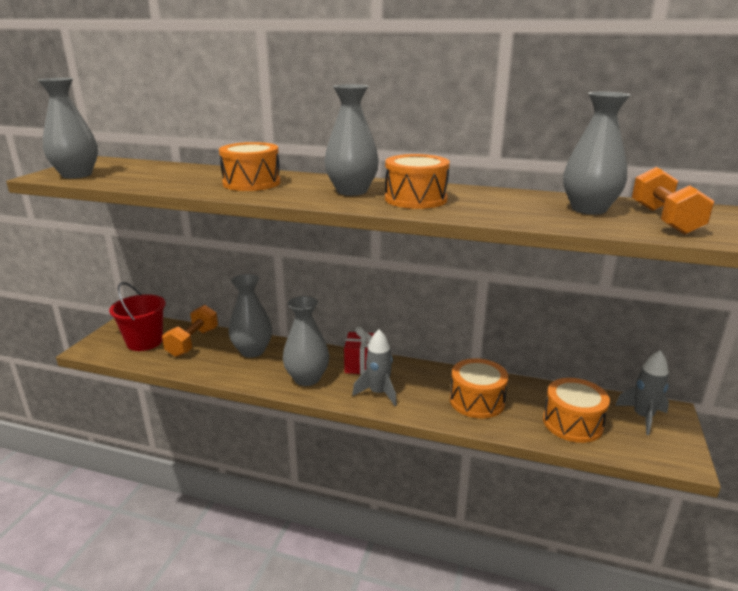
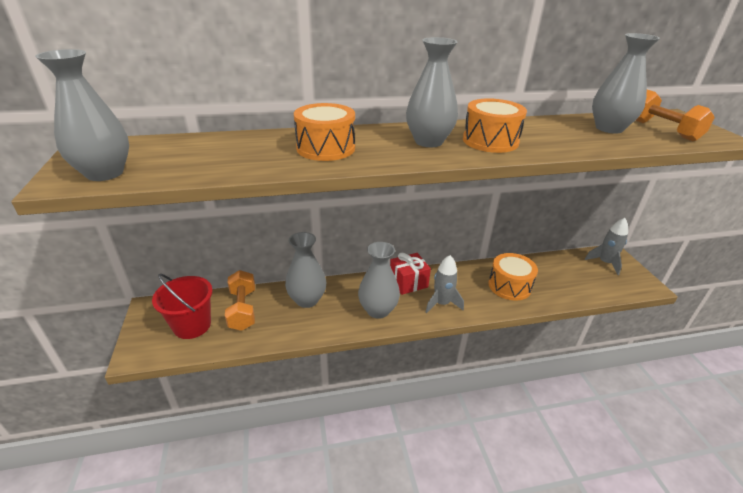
camera: 30 degrees left, 10 degrees up
orange drum [543,378,610,443] -> none

